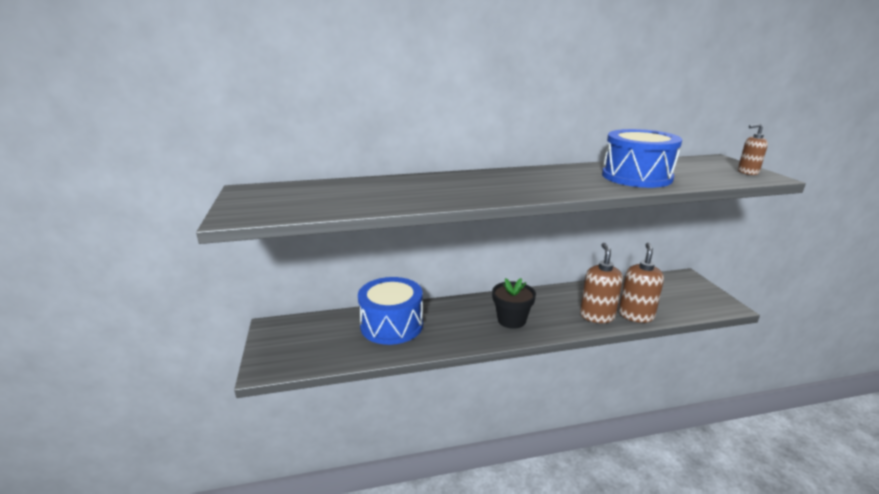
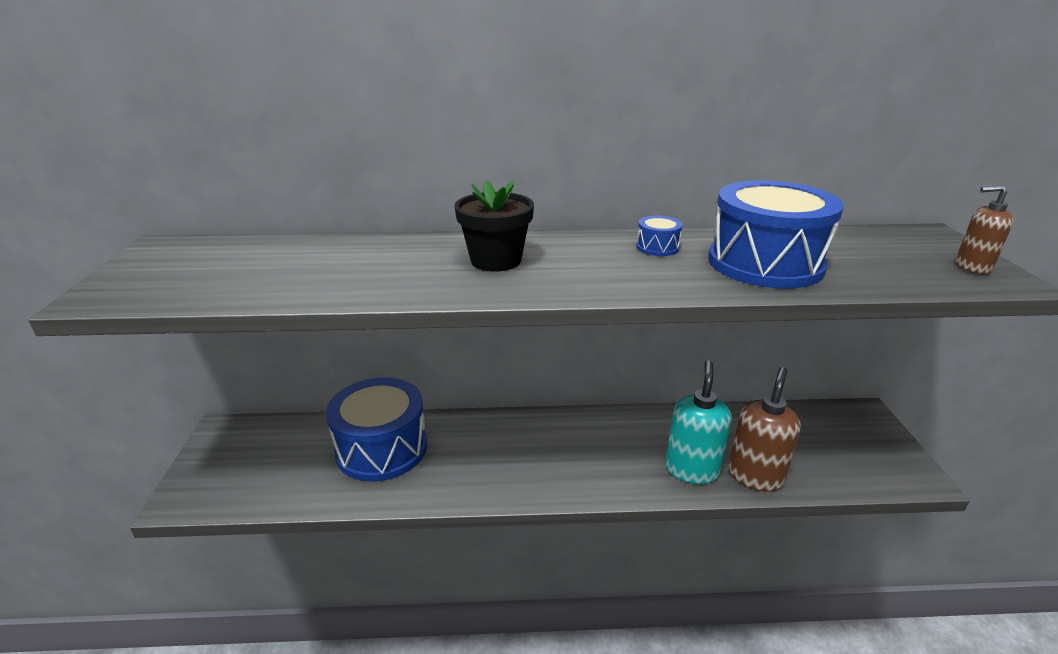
camera: 10 degrees right, 5 degrees up
black flower pot [492,278,536,329] -> black flower pot moved to [454,180,534,272]
brown soap dispenser [580,243,623,323] -> turquoise soap dispenser [665,360,732,484]
none -> blue drum [636,216,683,256]

